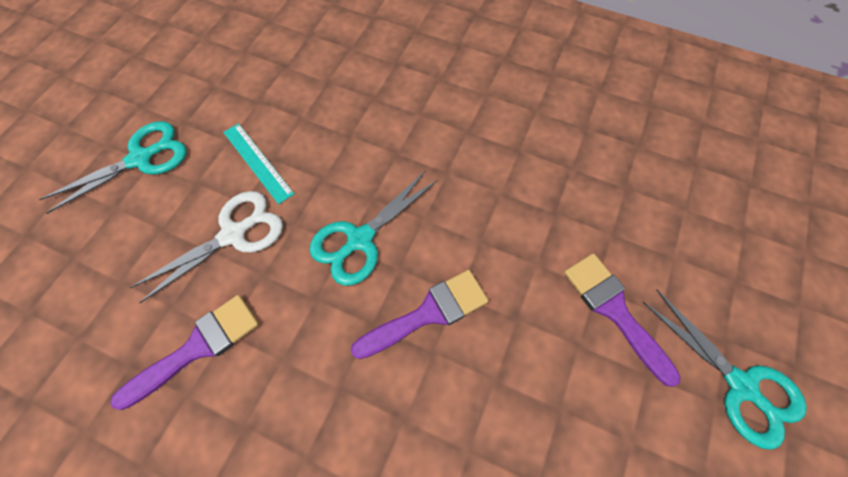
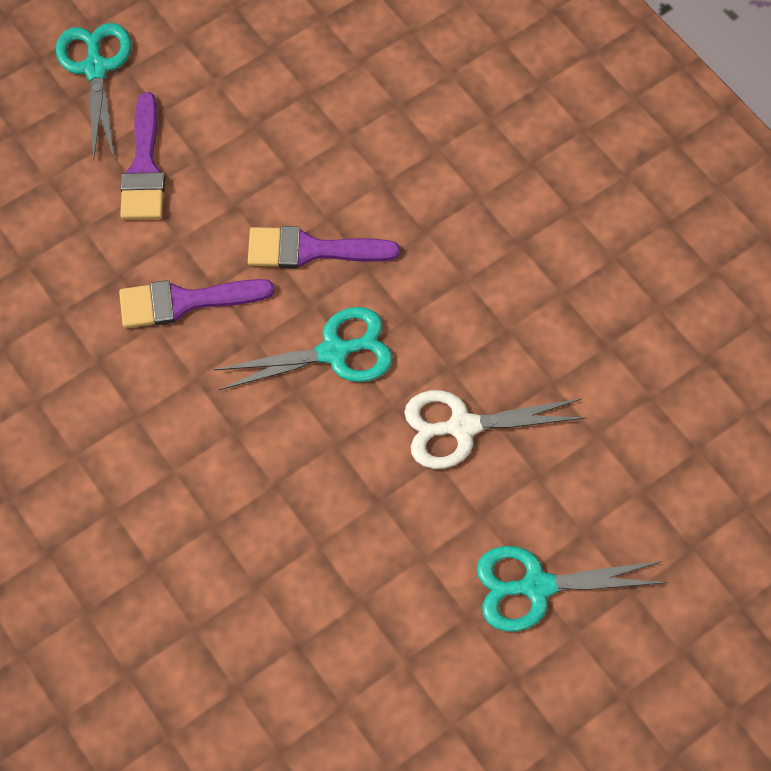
camera: 150 degrees left, 0 degrees up
purple brush [110,295,259,410] -> purple brush moved to [119,279,274,328]
turquoise ruler [223,123,294,204] -> none

